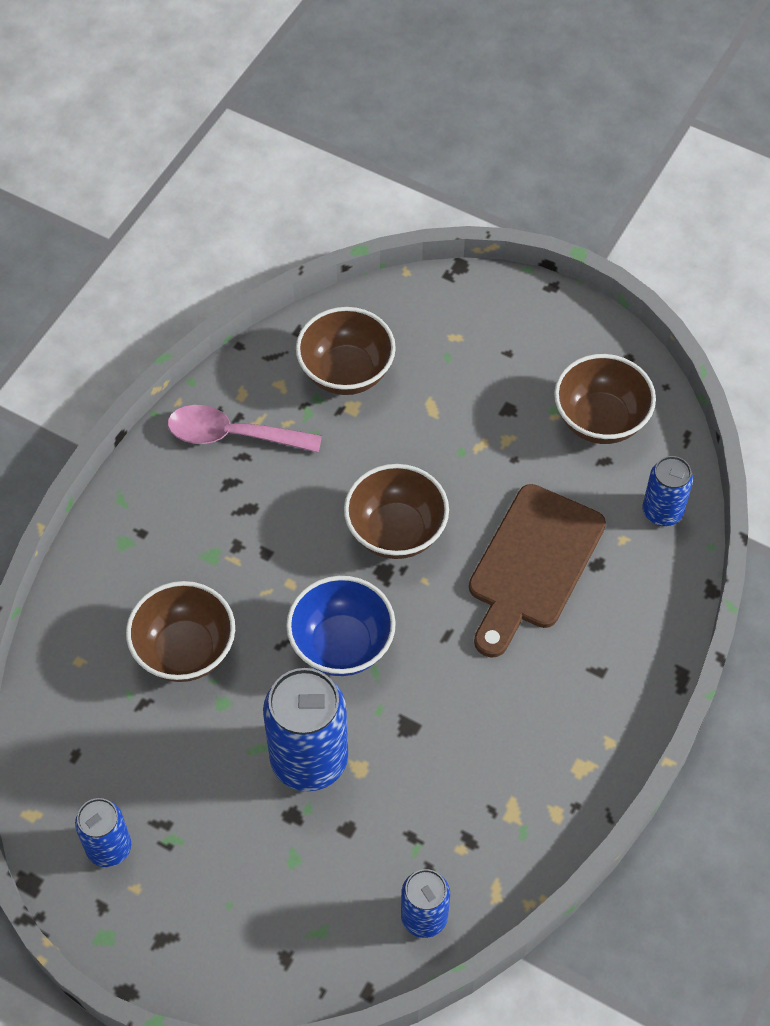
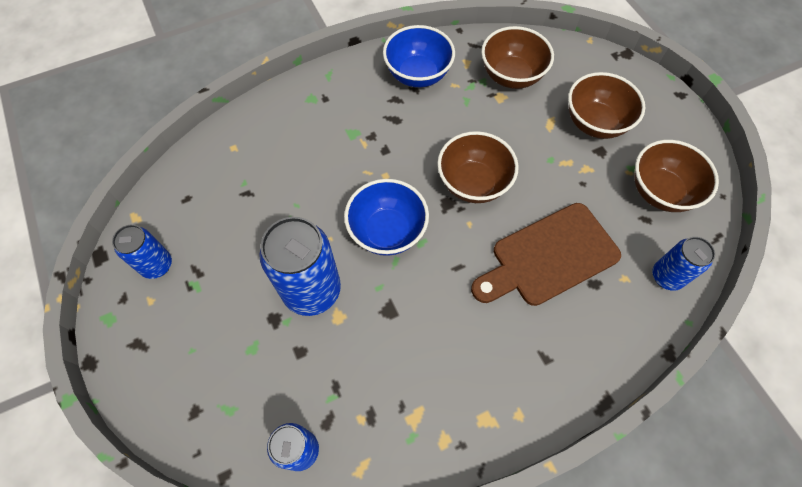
camera: 35 degrees right, 5 degrees up
brown bowl [126,581,235,682] -> brown bowl moved to [568,72,645,139]
pink spoon [167,405,322,453] -> blue bowl [383,25,455,87]

